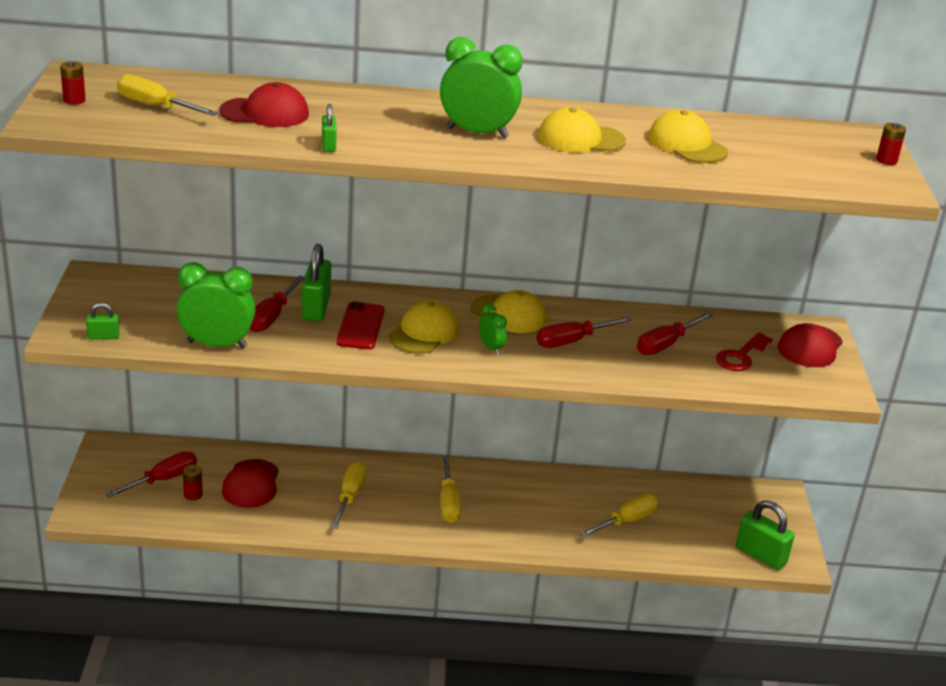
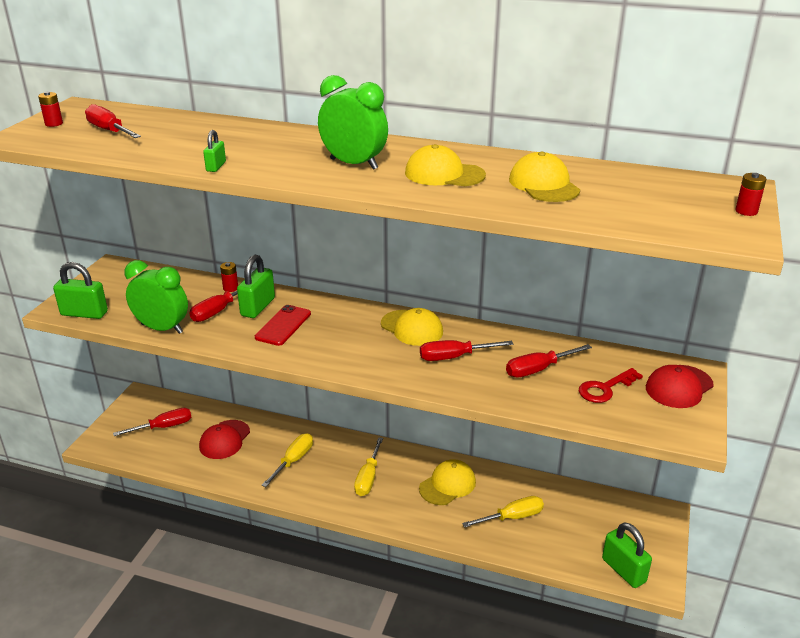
camera: 20 degrees right, 0 degrees up
green padlock [86,303,120,340] -> green padlock [53,262,108,319], size x1.88
yellow screwdriver [117,74,218,116] -> red screwdriver [85,104,141,138]
red battery [183,465,203,500] -> red battery moved to [220,262,238,292]
red cap [219,82,309,127] -> none
yellow cap [389,301,459,354] -> yellow cap moved to [419,459,476,505]
green clock [479,304,507,355] -> none

